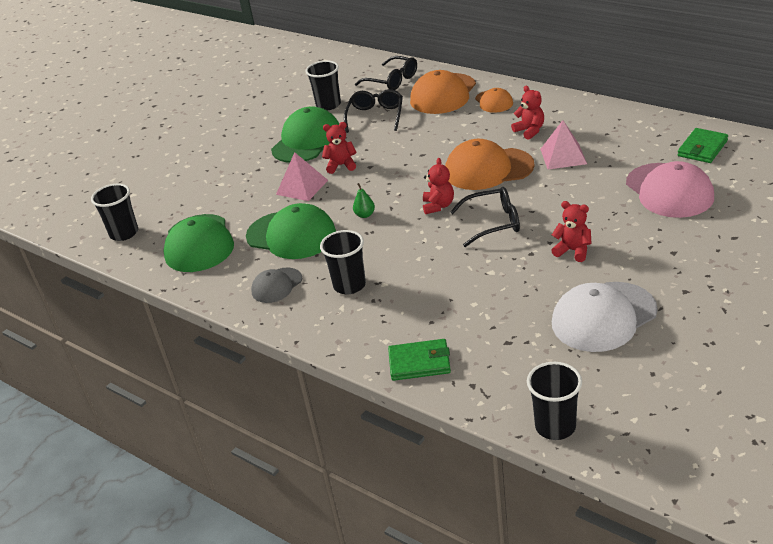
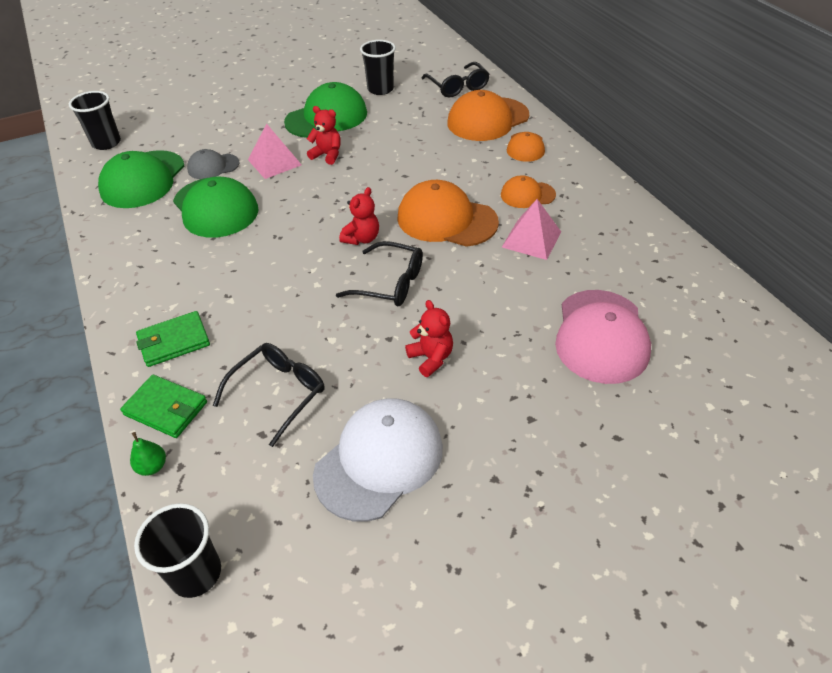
camera: 25 degrees right, 10 degrees up
grey cap [251,268,302,303] -> grey cap moved to [187,149,239,179]
black cup [320,230,366,294] -> none
black glasses [344,89,403,133] -> black glasses moved to [213,343,325,447]
green pear [353,183,375,218] -> green pear moved to [130,432,166,476]
red teddy bear [511,86,544,140] -> orange cap [501,175,556,208]
white cap [552,282,658,352] -> white cap turned 135 degrees clockwise [313,398,443,522]
green wallet [678,128,728,163] -> green wallet moved to [136,311,210,367]

